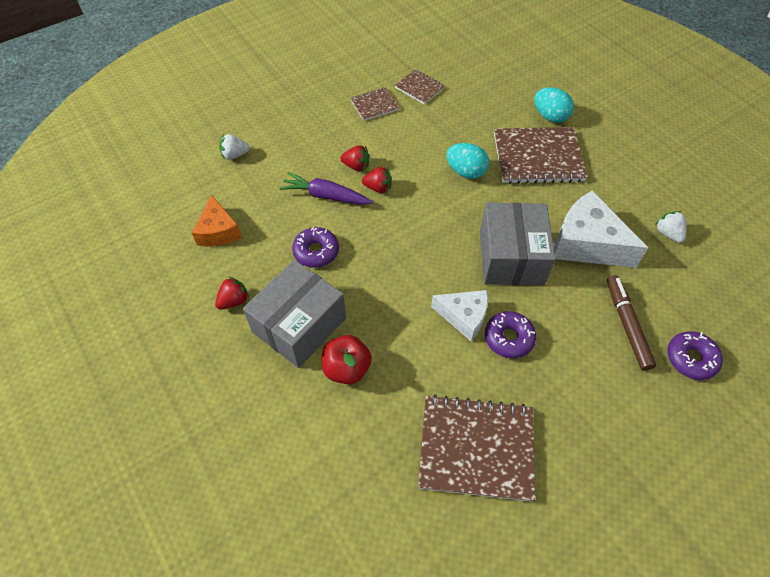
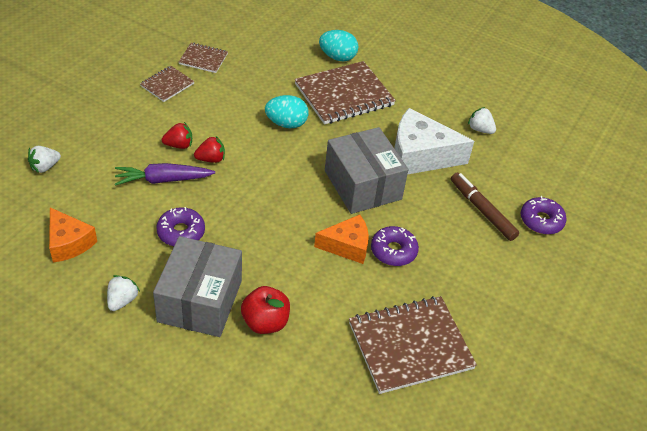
camera: 30 degrees left, 10 degrees down
red strawberry [215,277,249,310] -> white strawberry [107,275,140,311]
white cheese [431,290,488,341] -> orange cheese [314,214,369,264]

